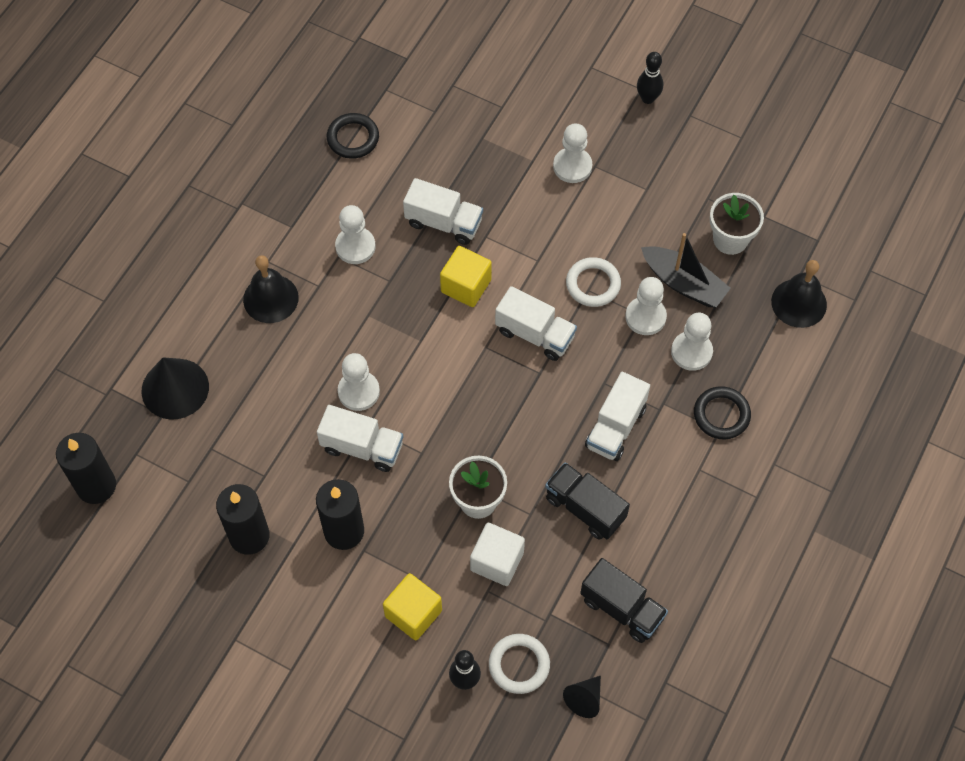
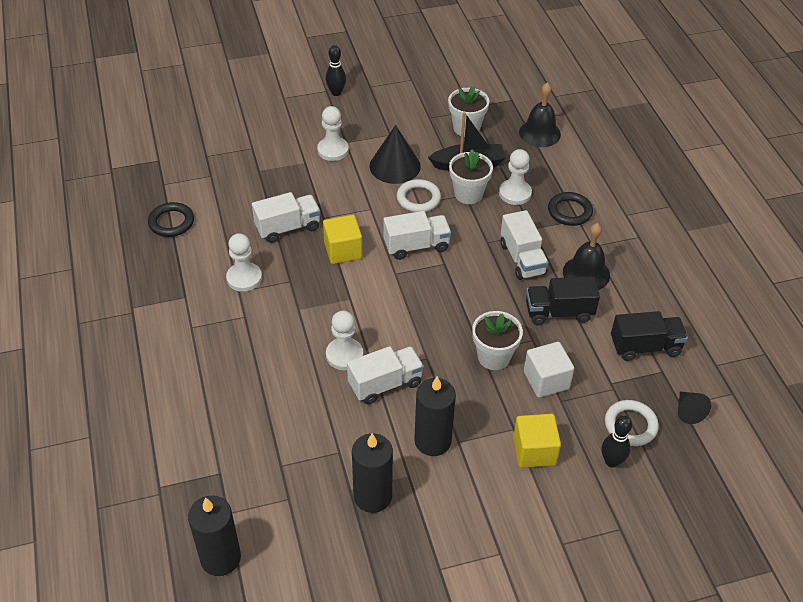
camera: 45 degrees left, 15 degrees down
black cone [141,357,209,420] -> black cone moved to [369,125,421,184]
black bell [243,255,299,323] -> black bell moved to [563,223,610,290]
white pawn [625,277,667,335] -> white flower pot [449,149,493,204]

